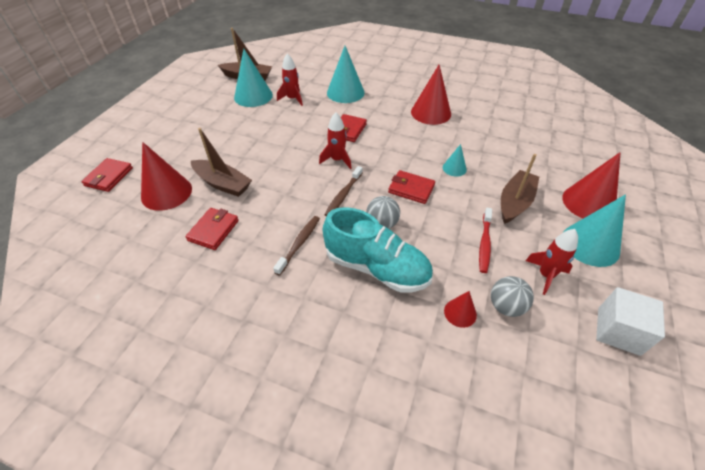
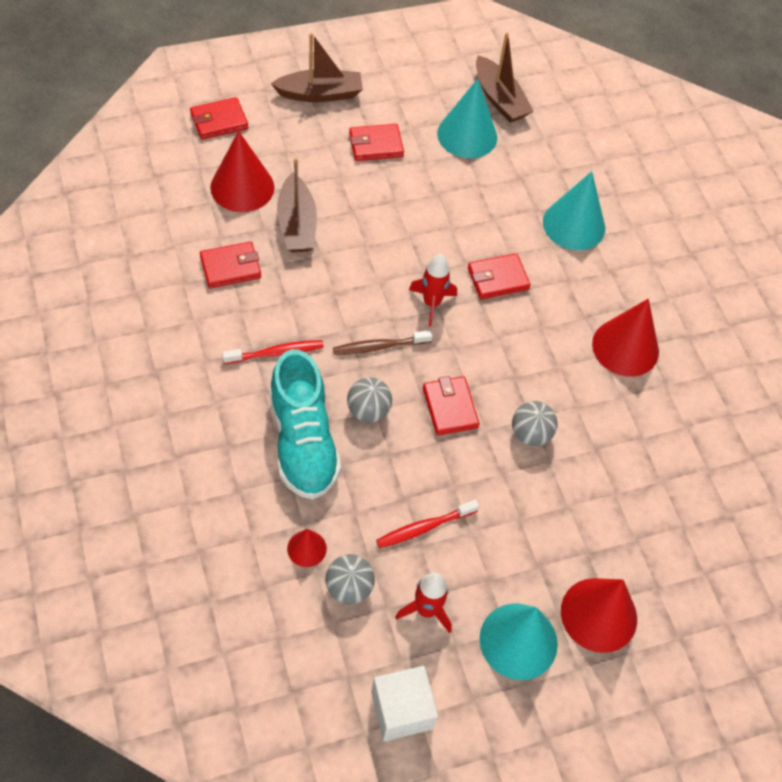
camera: 45 degrees right, 10 degrees up
brown toothbrush [273,216,320,276] -> red toothbrush [222,340,324,364]
red rocket [277,53,303,106] -> none
turquoise cone [443,144,467,177] -> grey ball [512,401,558,446]
brown boat [501,154,539,224] -> brown boat moved to [271,33,363,102]
none -> red wallet [349,124,404,161]

